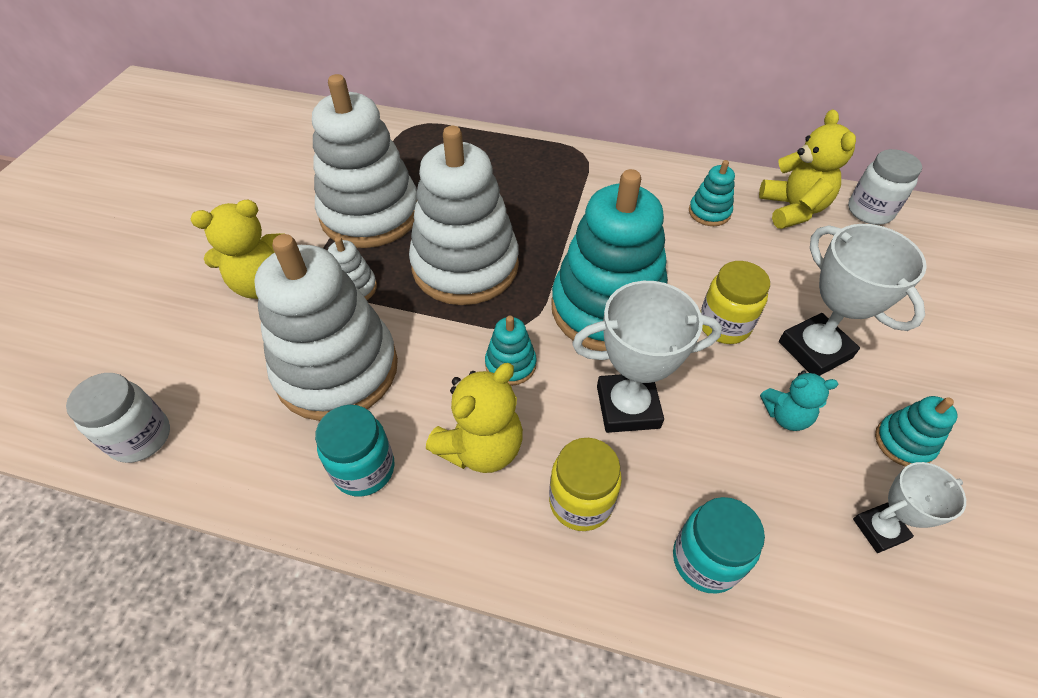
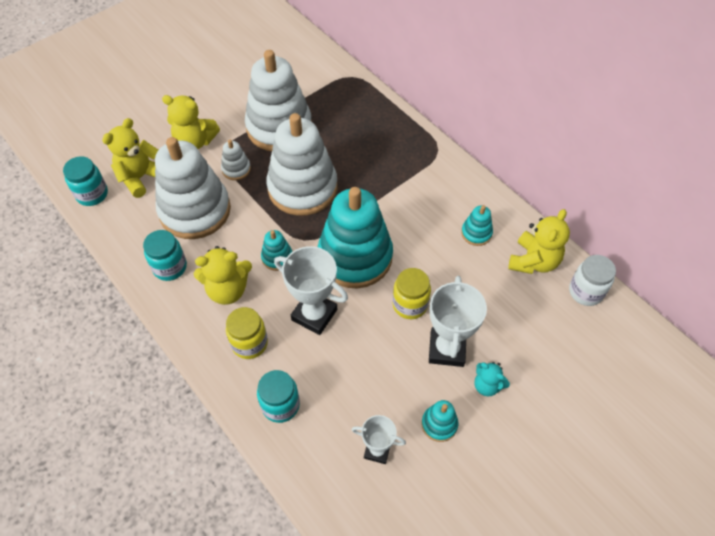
camera: 35 degrees right, 5 degrees up
white jar [66,373,170,463] -> turquoise jar [63,156,108,206]
turquoise teddy bear [760,371,839,431] -> turquoise teddy bear moved to [474,362,510,396]
none -> yellow teddy bear [102,118,158,198]

